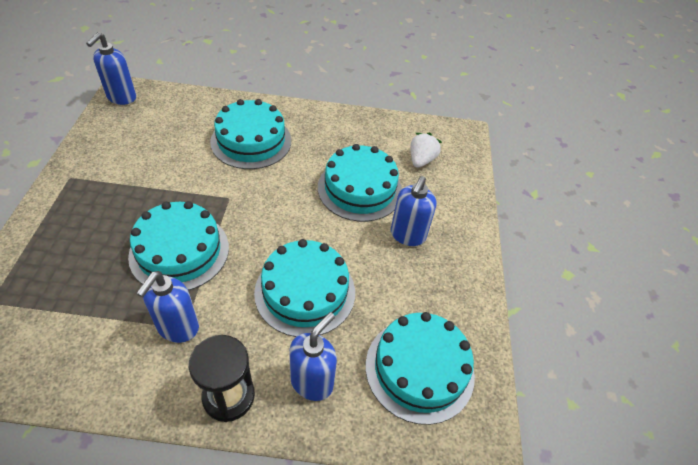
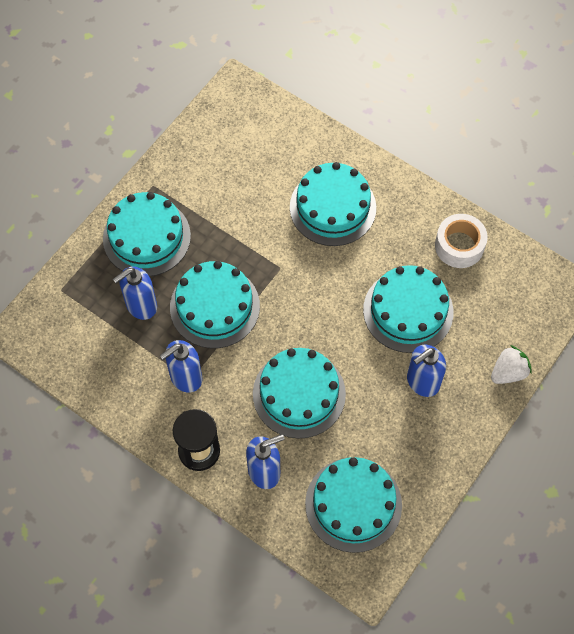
camera: 35 degrees right, 15 degrees up
blue soap dispenser [86,32,136,105] -> blue soap dispenser moved to [113,267,157,320]
white strawberry [410,133,442,168] -> white strawberry moved to [491,345,532,384]
none -> turquoise cake [103,192,191,277]
none -> white tape [435,214,488,268]

